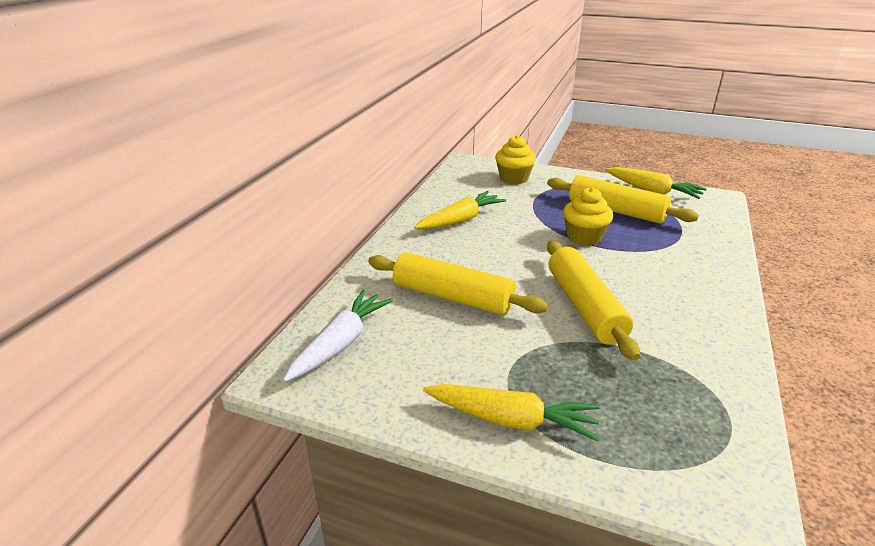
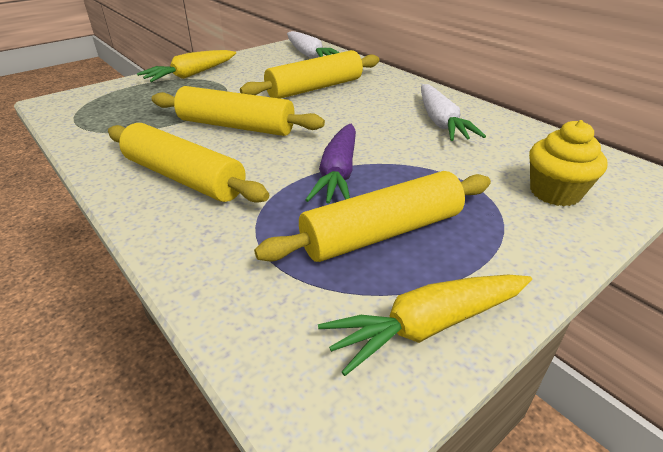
camera: 120 degrees right, 5 degrees up
yellow carrot [414,191,506,230] -> white carrot [421,84,486,141]
yellow cupcake [563,187,613,246] -> purple carrot [305,124,356,204]
none -> yellow rolling pin [108,123,269,203]

